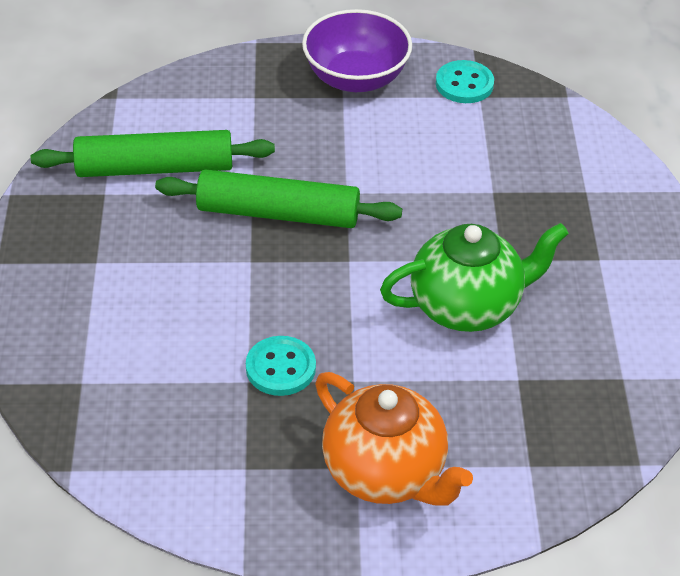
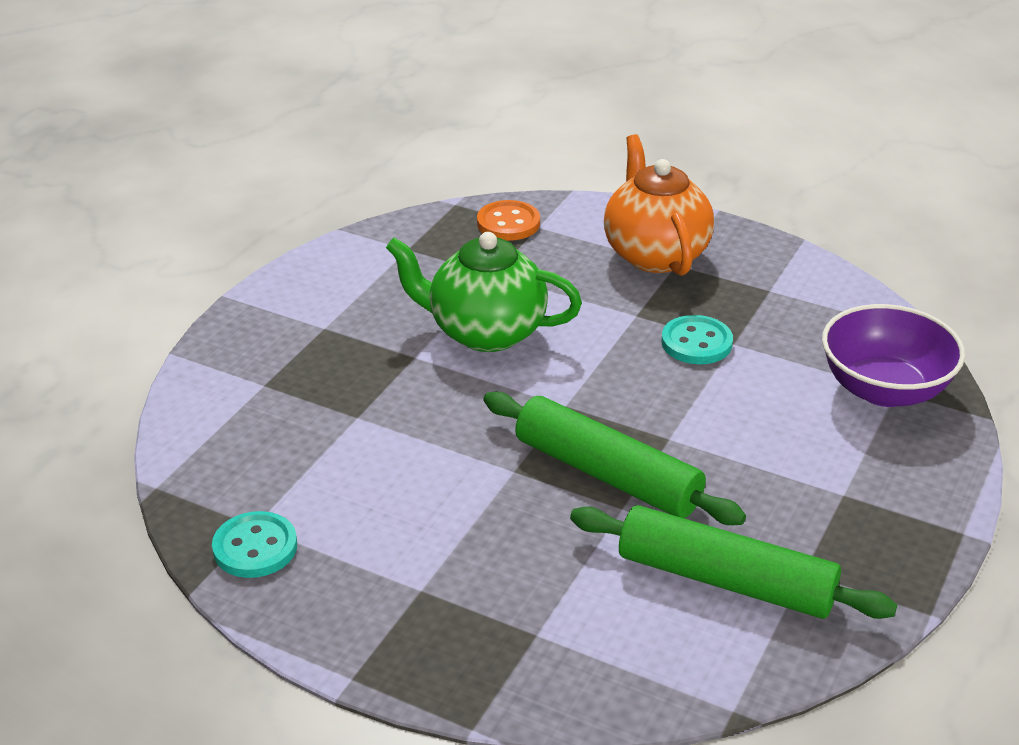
camera: 150 degrees left, 10 degrees down
purple bowl [302,9,412,92] -> purple bowl moved to [822,304,965,407]
none -> orange button [477,200,540,241]

